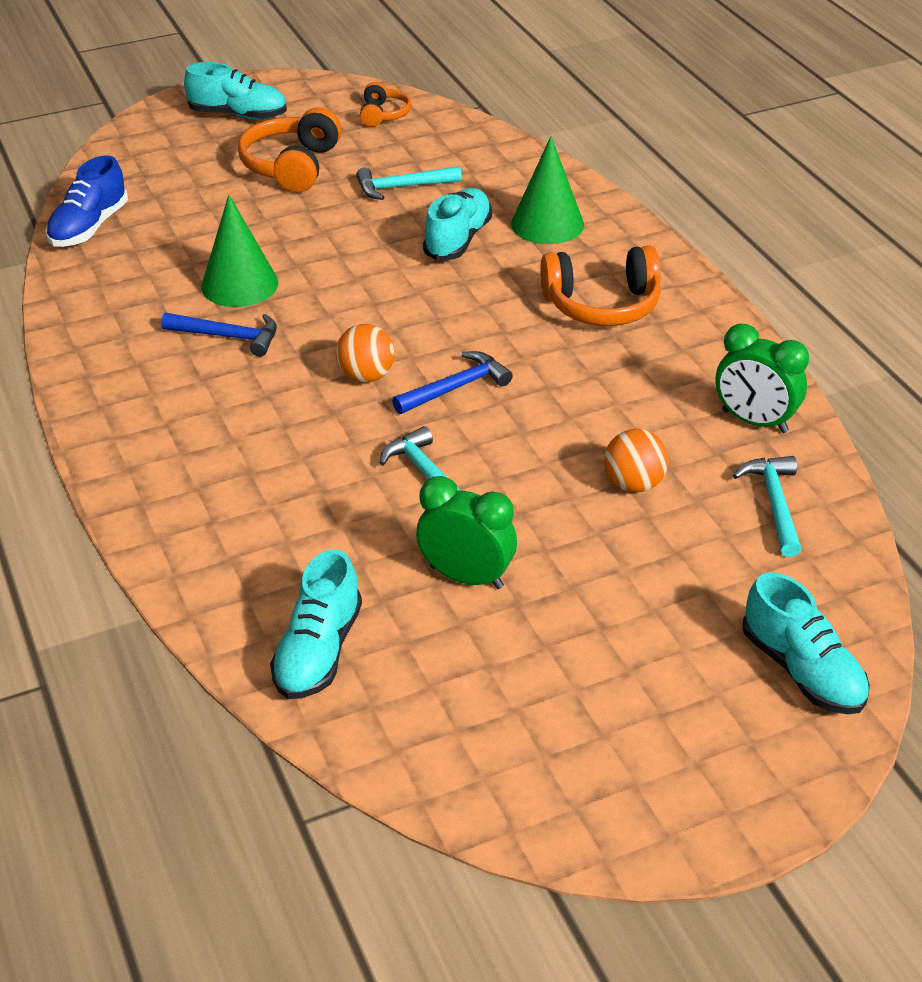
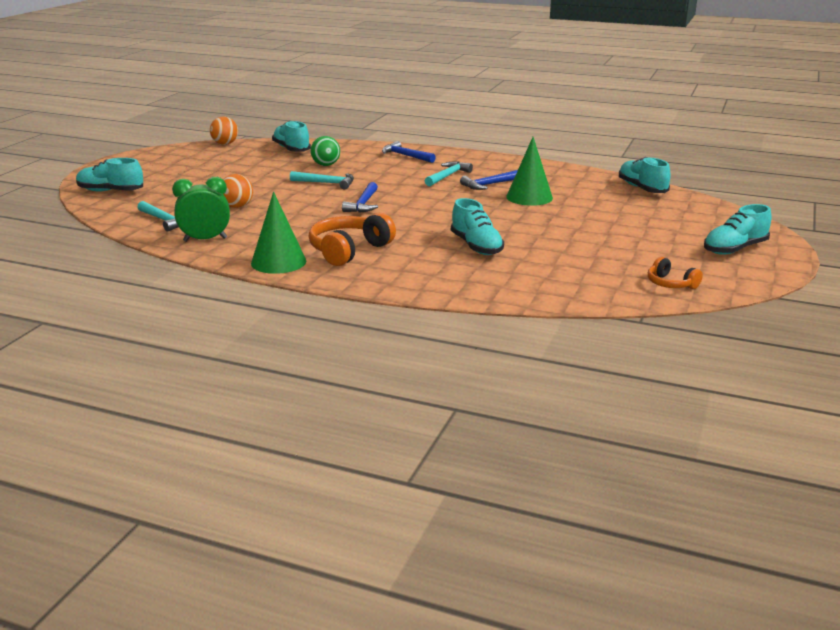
camera: 135 degrees right, 15 degrees down
blue shoe [46,155,128,247] -> turquoise shoe [619,157,671,193]
orange headphones [238,107,342,192] -> none
orange ball [336,324,395,383] -> orange ball moved to [210,117,238,145]
turquoise hammer [356,166,462,200] -> turquoise hammer moved to [425,162,473,186]
green clock [416,476,517,589] -> none
green cone [511,136,584,244] -> green cone moved to [251,192,306,274]
none -> green ball [310,136,340,166]
none -> blue hammer [382,141,436,163]

